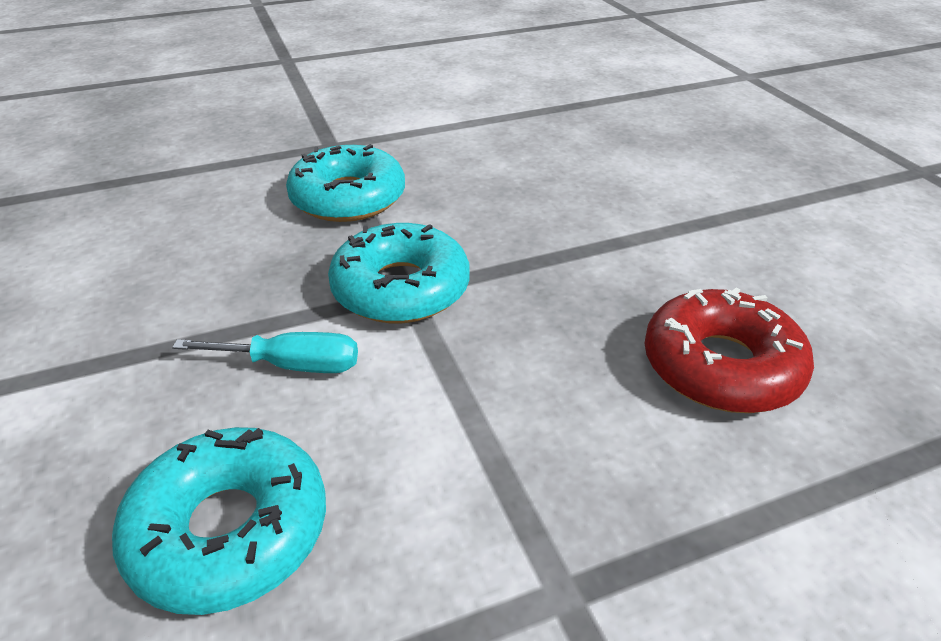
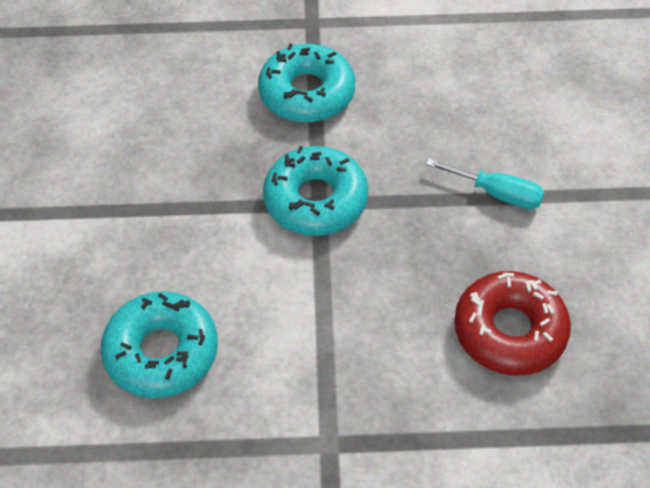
camera: 20 degrees right, 15 degrees up
turquoise screwdriver [172,332,358,373] -> turquoise screwdriver moved to [425,158,544,209]

